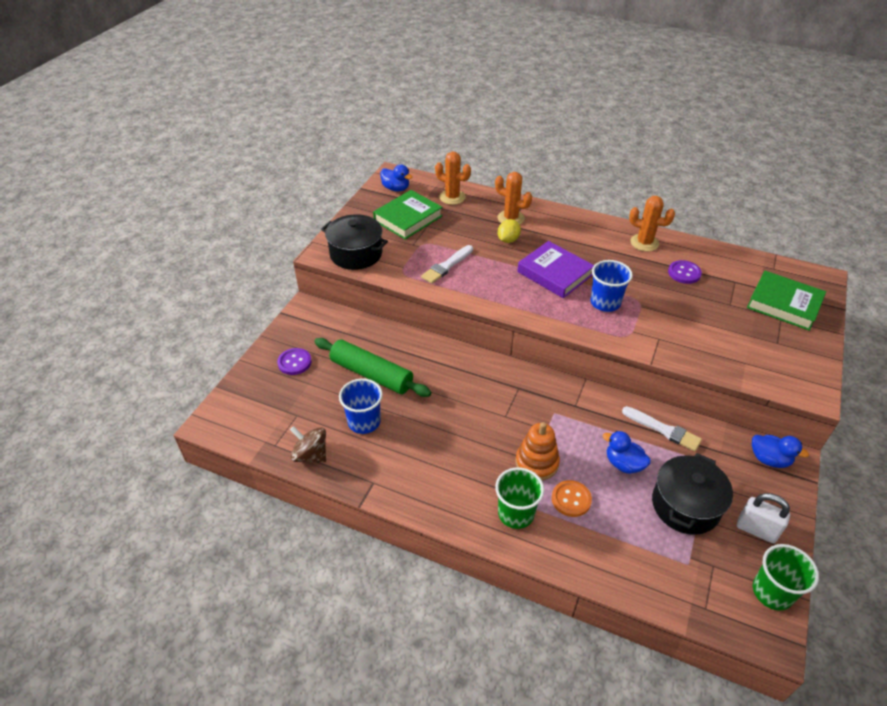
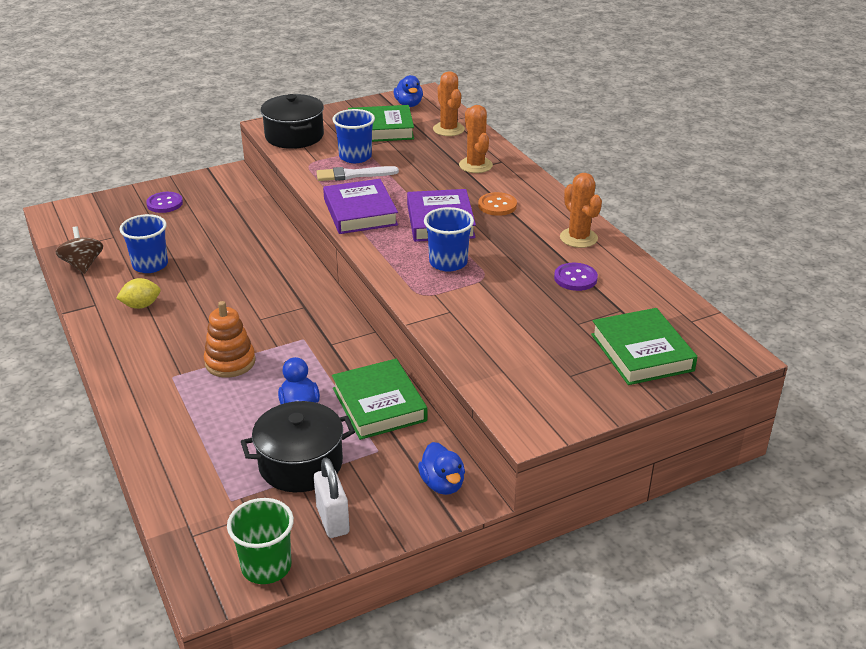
camera: 40 degrees right, 10 degrees down
green rolling pin [314,338,431,397] -> none
green cup [495,467,544,529] -> none
yellow lemon [498,219,521,243] -> yellow lemon moved to [116,278,161,309]
orange button [552,480,592,517] -> orange button moved to [478,192,517,216]
white brush [622,406,702,452] -> green book [332,359,427,440]
none -> purple book [323,179,398,234]
none -> blue cup [332,109,375,163]

